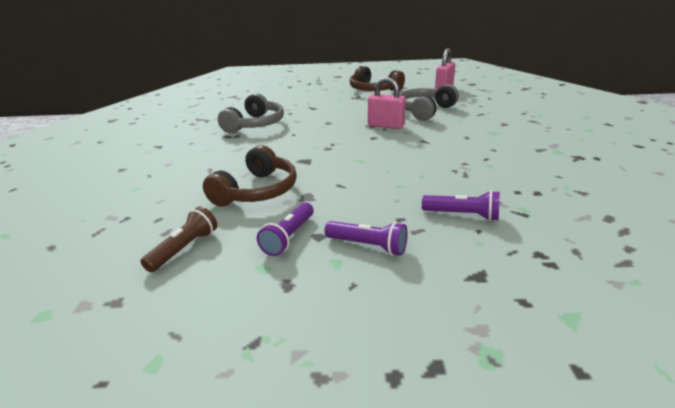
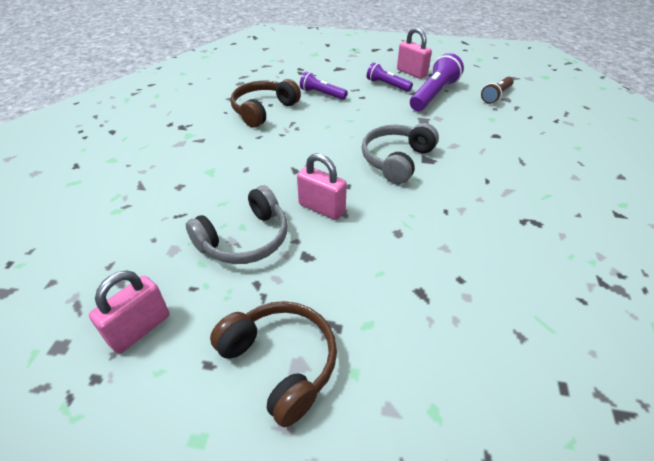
camera: 170 degrees left, 15 degrees up
brown headphones [203,145,297,207] -> brown headphones moved to [230,79,301,128]
grey headphones [218,93,284,133] -> grey headphones moved to [362,123,439,184]
purple flashlight [257,203,314,256] -> purple flashlight [410,53,464,111], size x1.62
none -> pink padlock [397,27,432,79]

